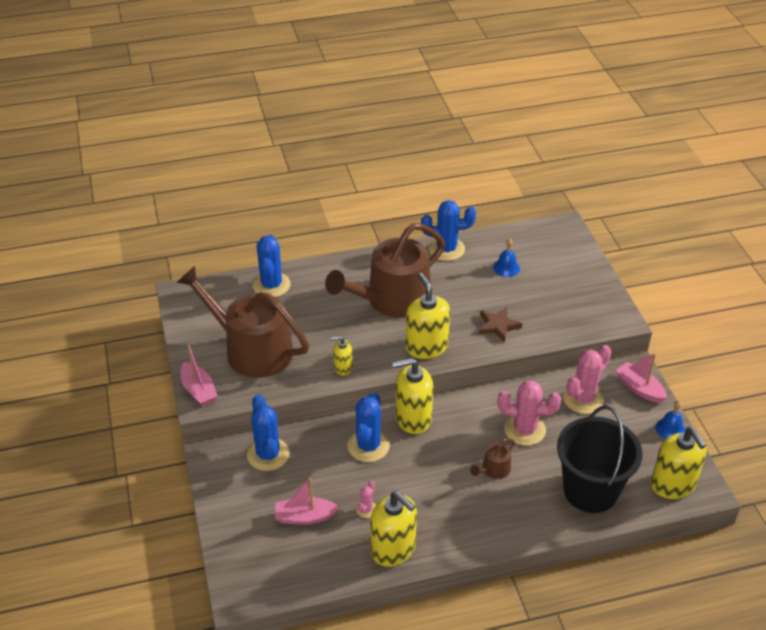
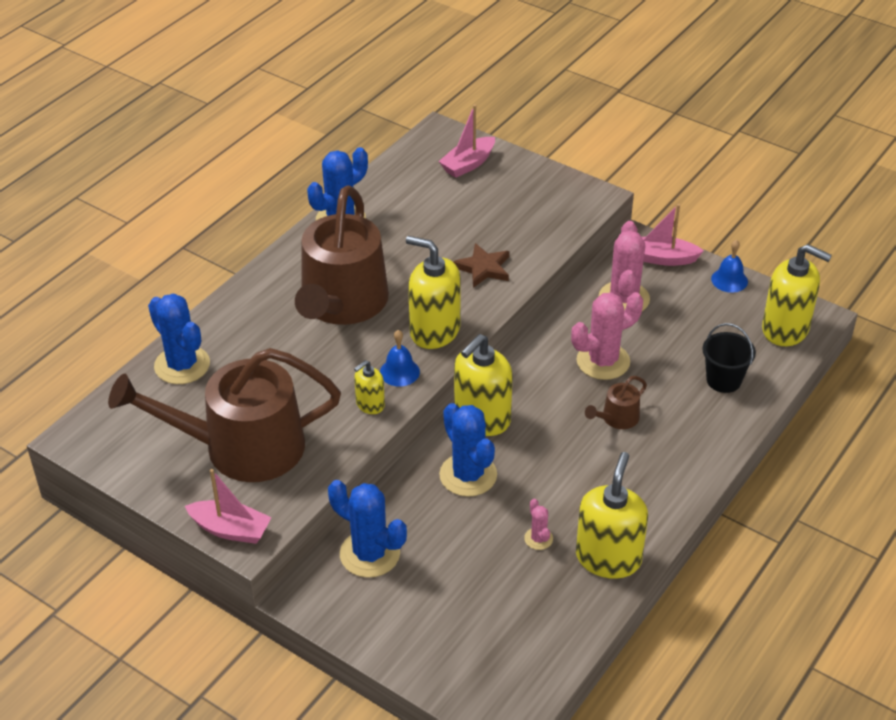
camera: 40 degrees left, 0 degrees up
pink boat [275,478,339,525] -> pink boat moved to [439,105,495,178]
yellow soap dispenser [370,491,417,567] -> yellow soap dispenser turned 75 degrees counterclockwise [576,452,648,579]
brown watering can [470,438,515,479] -> brown watering can turned 45 degrees clockwise [585,376,647,429]
blue bell [493,239,520,277] -> blue bell moved to [380,330,420,386]
black bucket [557,406,643,513] -> black bucket [703,323,756,393], size x0.51

